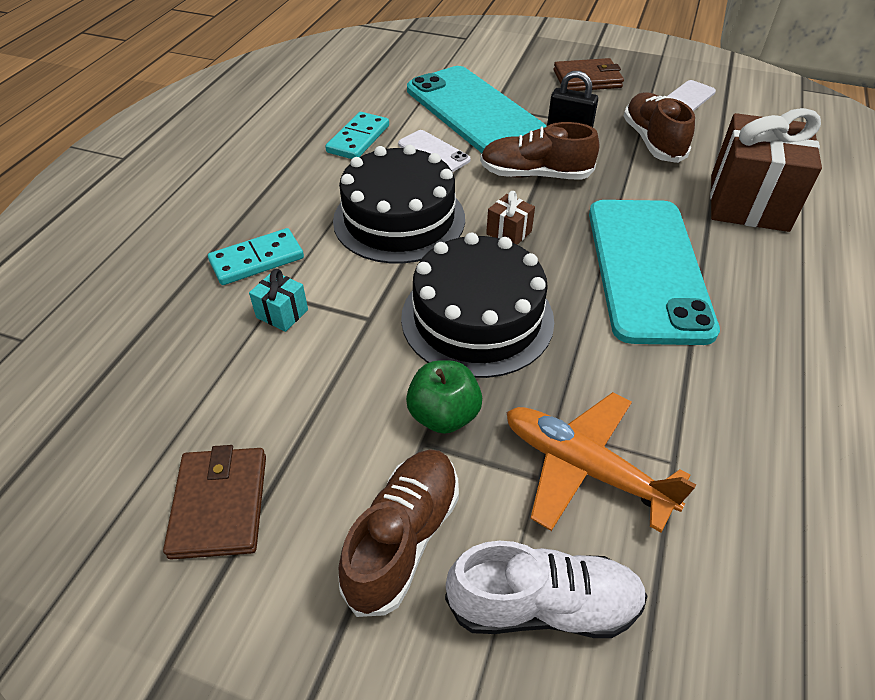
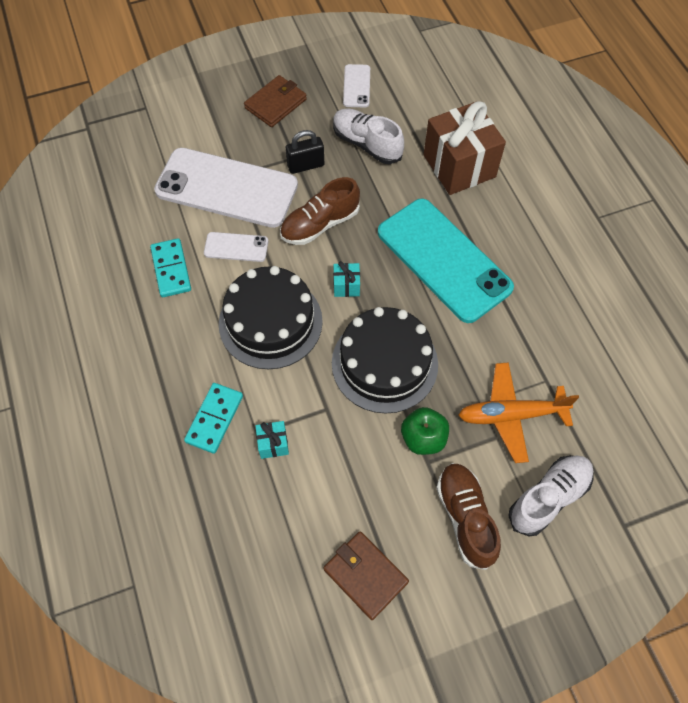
camera: 40 degrees left, 15 degrees up
turquoise phone [407,66,546,153] -> white phone [154,148,298,228]
brown gift [486,191,535,245] -> turquoise gift [333,261,360,297]
brown shoe [623,93,695,163] -> white shoe [333,108,404,164]

